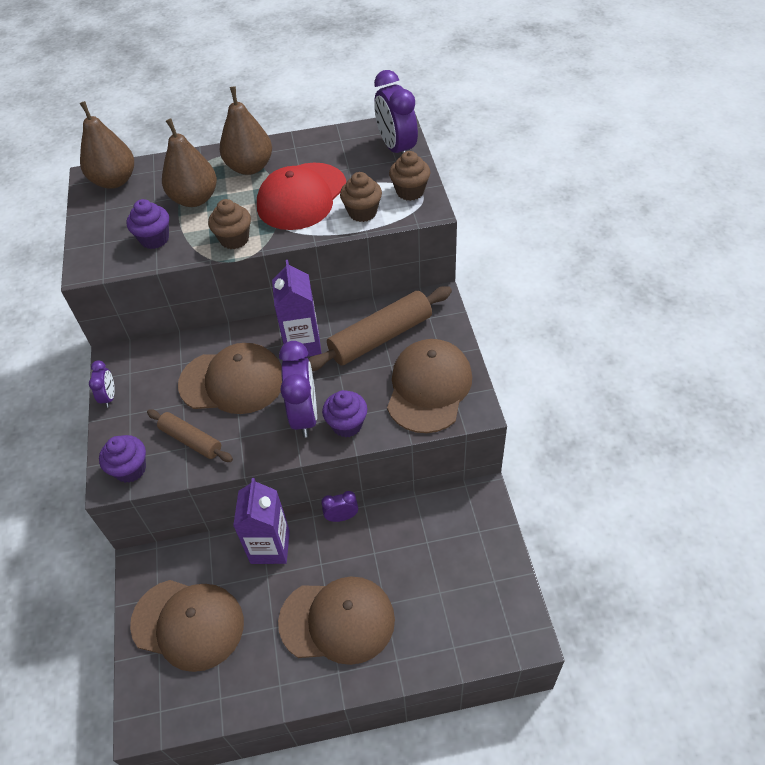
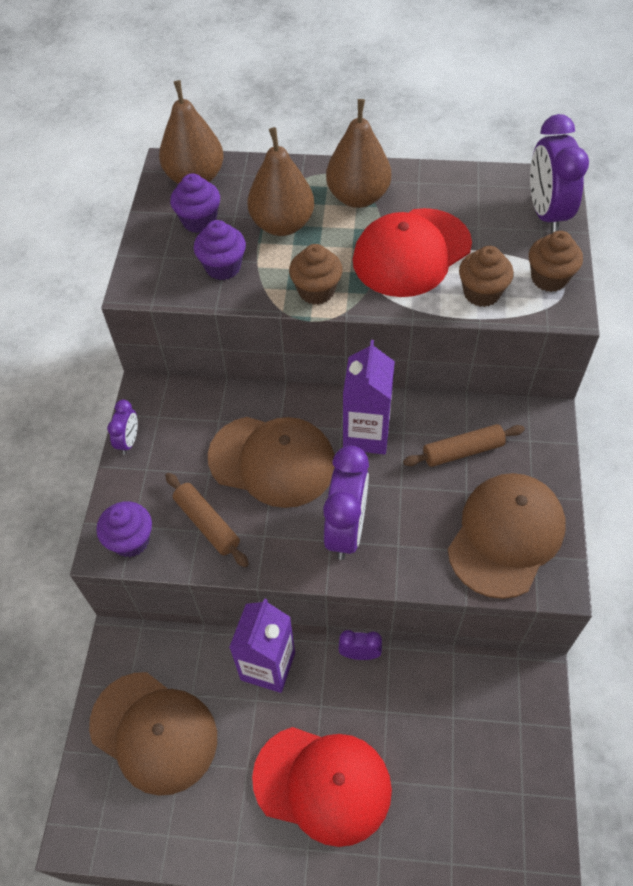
camera: 15 degrees right, 5 degrees up
brown cap [278,577,395,665] -> red cap [252,727,392,847]
brown rolling pin [309,286,452,371] -> brown rolling pin [403,424,525,467], size x0.59
purple cupcake [322,390,367,437] -> purple cupcake moved to [170,173,220,233]

